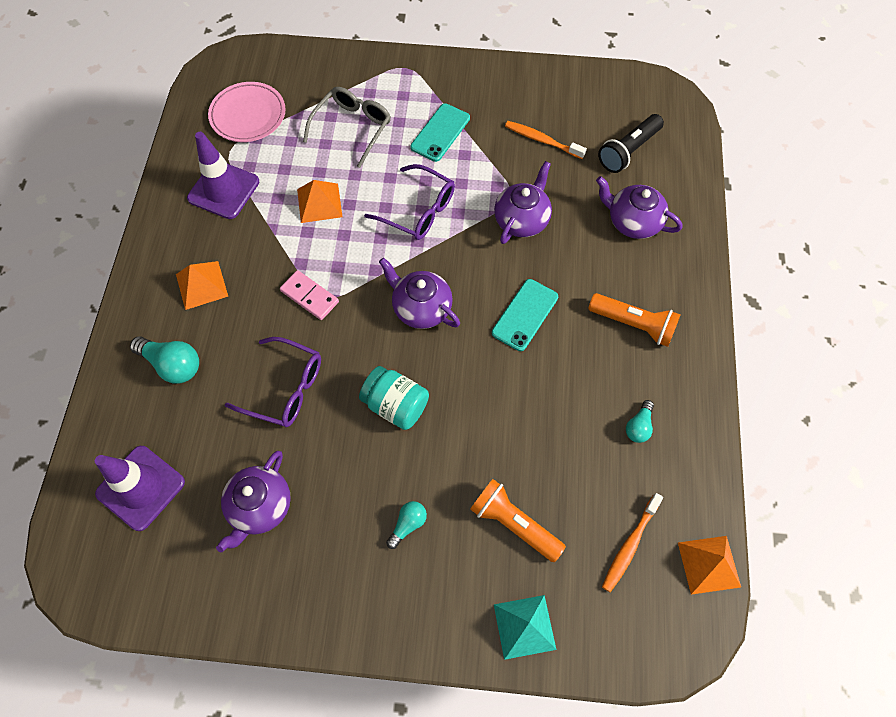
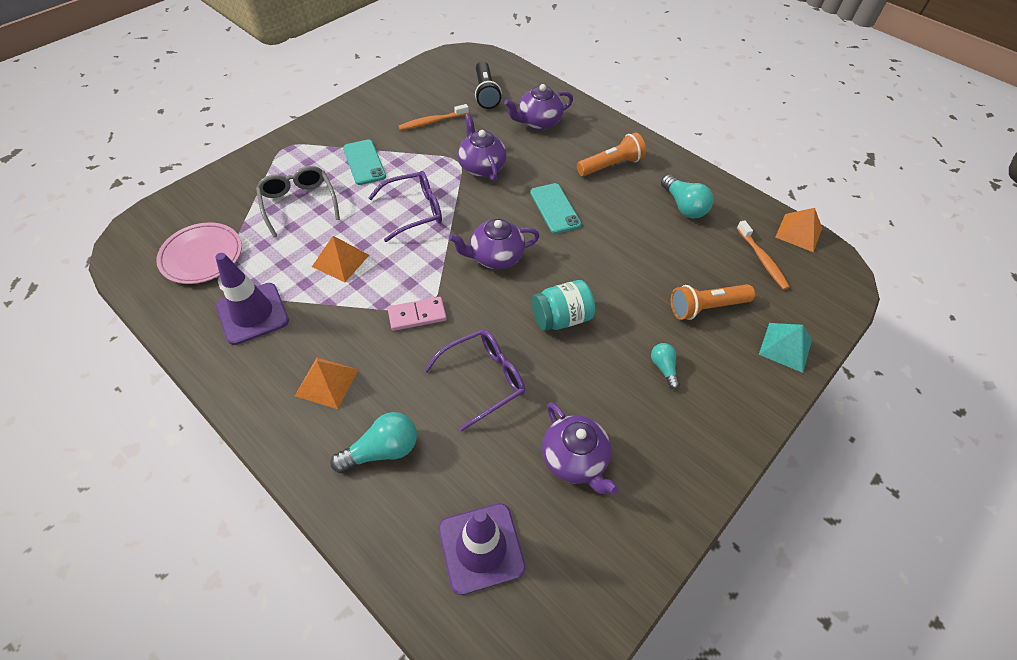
camera: 55 degrees left, 10 degrees down
turquoise light bulb [626,400,654,443] -> turquoise light bulb [661,174,713,218], size x1.67

